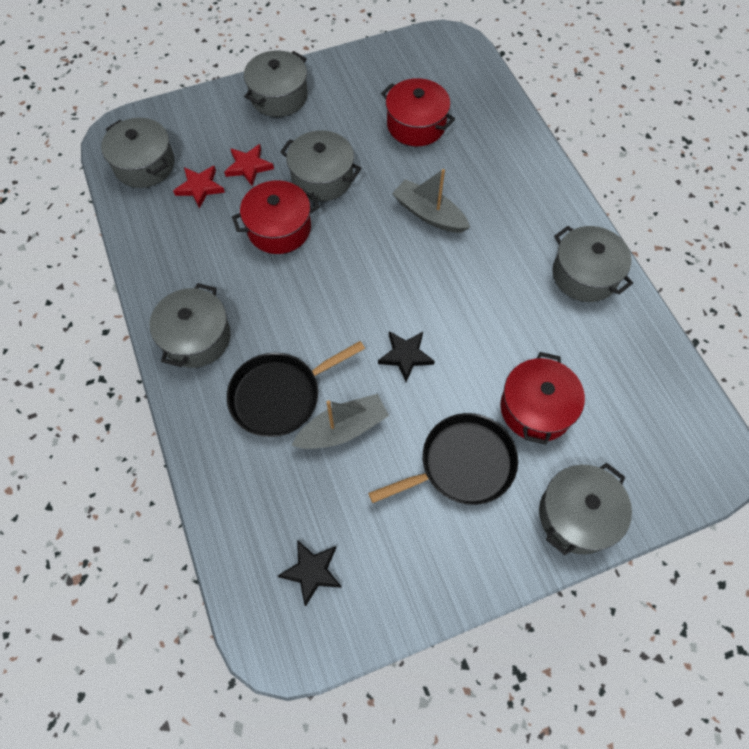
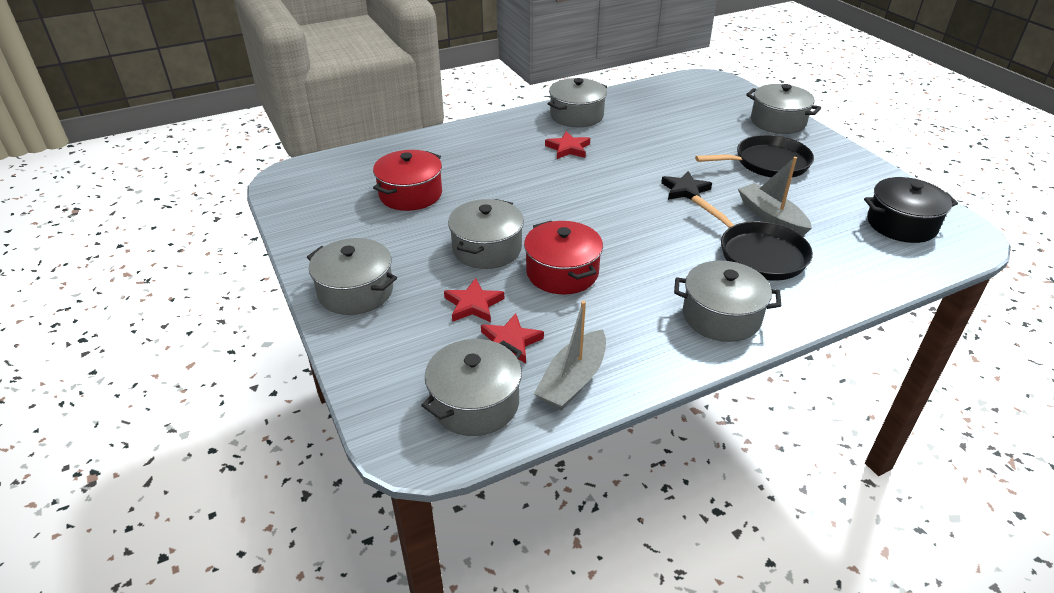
camera: 95 degrees left, 25 degrees down
black star [278,540,342,607] -> black pot [864,177,958,243]
black pan [368,413,518,505] -> black pan turned 105 degrees clockwise [695,135,814,178]
grey boat [392,169,470,233] -> grey boat moved to [534,301,606,410]
red pot [500,352,585,445] -> none
none -> red star [545,131,590,159]

